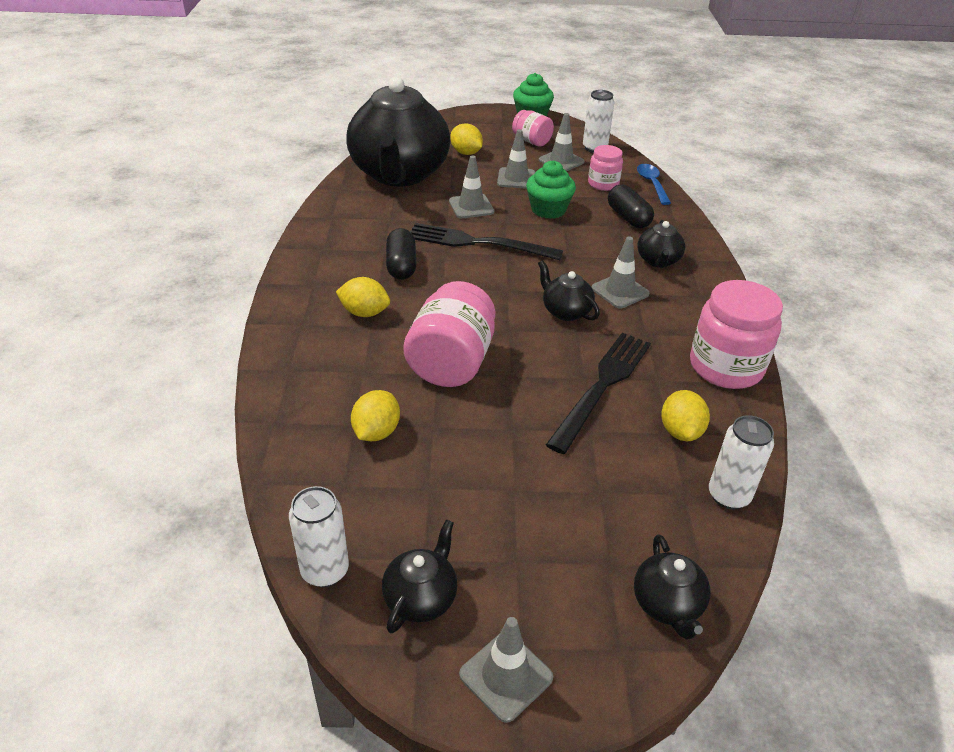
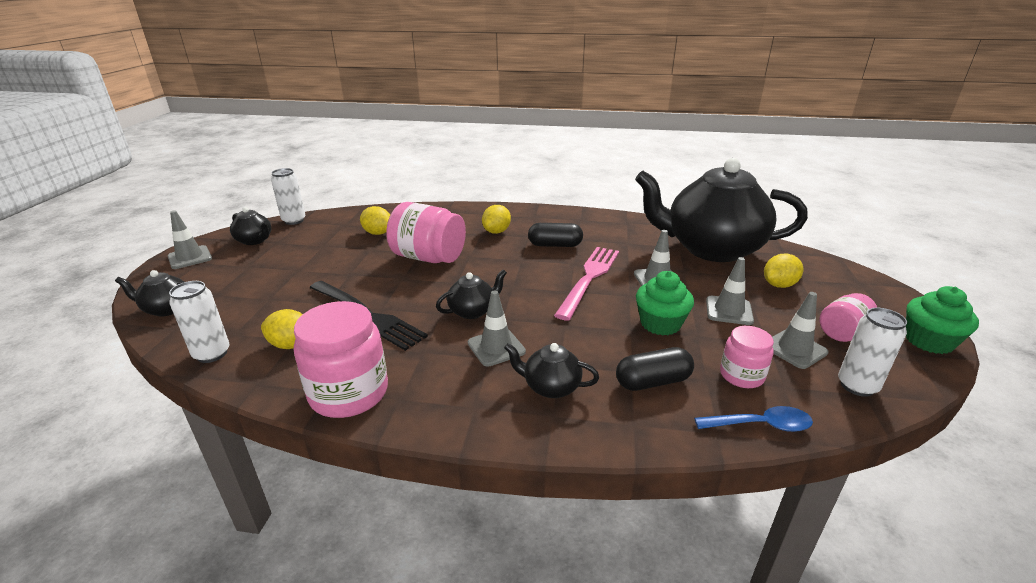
camera: 100 degrees right, 10 degrees down
black fork [410,223,563,260] -> pink fork [554,247,619,321]

